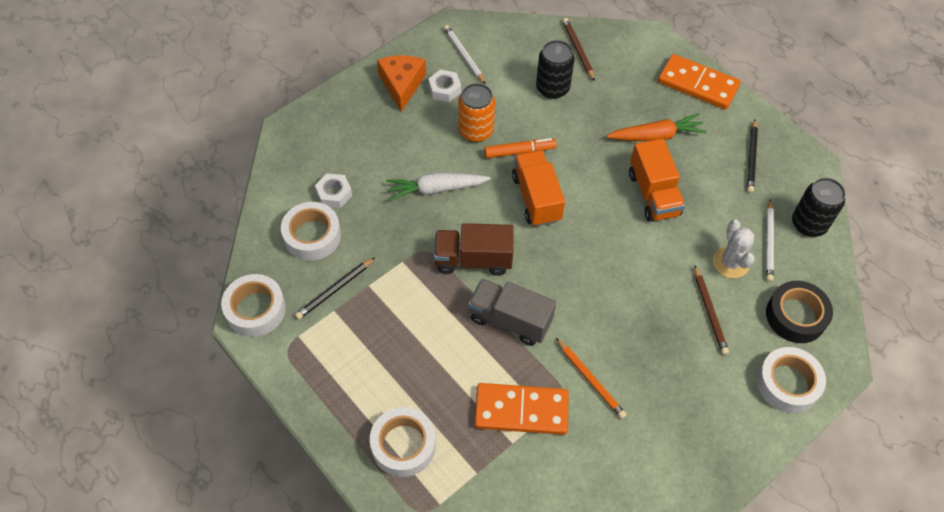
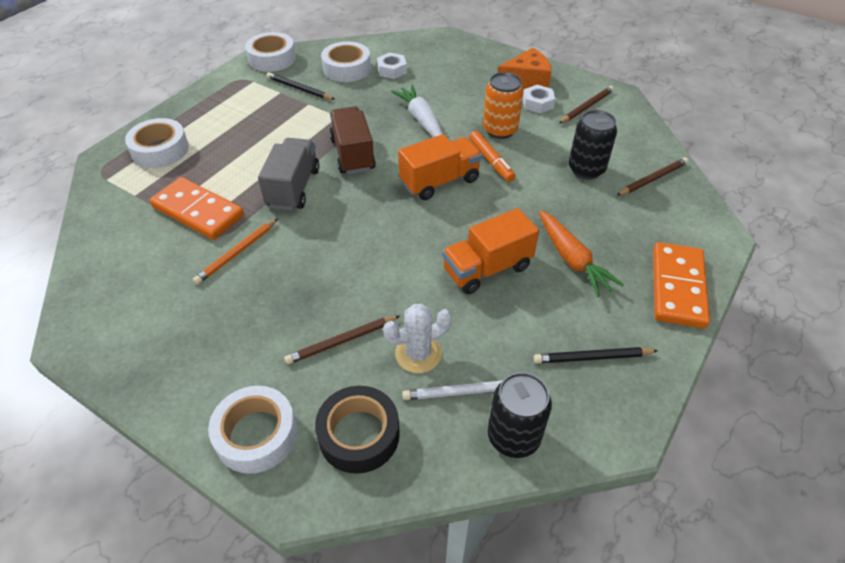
camera: 75 degrees right, 10 degrees down
white pencil [444,25,486,84] -> brown pencil [559,86,614,124]
orange domino [474,383,569,435] -> orange domino turned 45 degrees counterclockwise [150,177,244,240]

